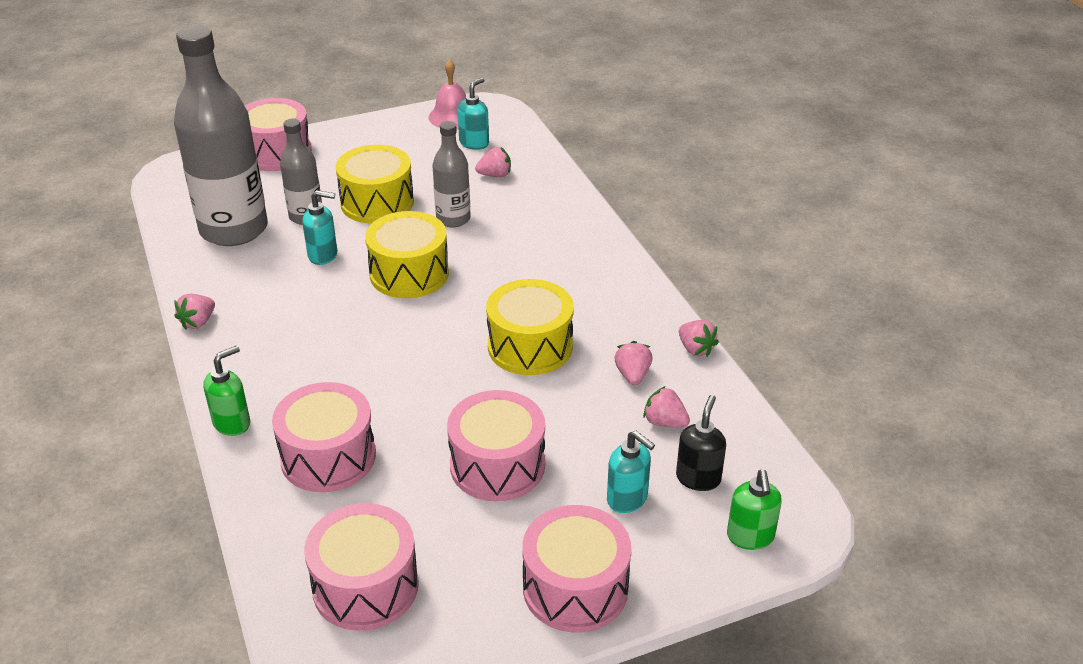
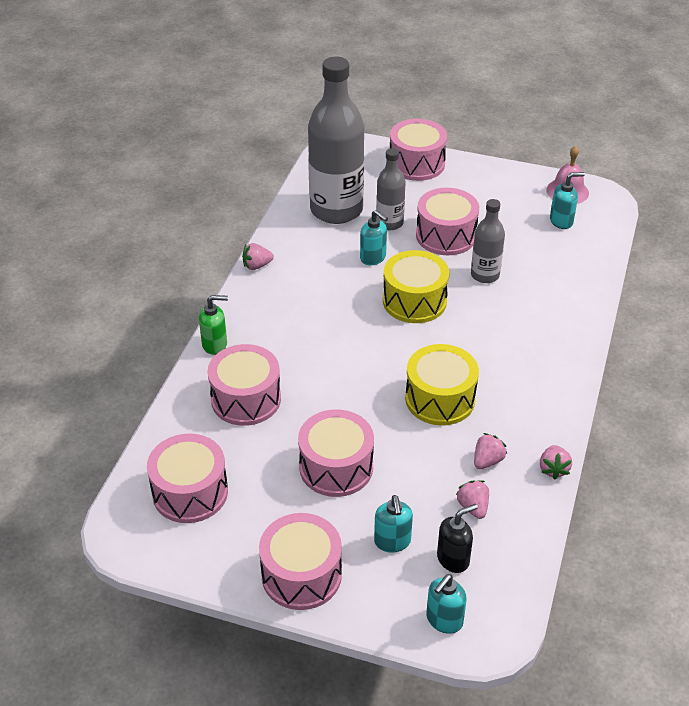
camera: 40 degrees right, 5 degrees up
yellow drum [336,145,414,224] -> pink drum [416,188,479,255]
pink strawberry [475,147,511,177] -> none
green soap dispenser [727,470,782,550] -> turquoise soap dispenser [426,574,467,634]

